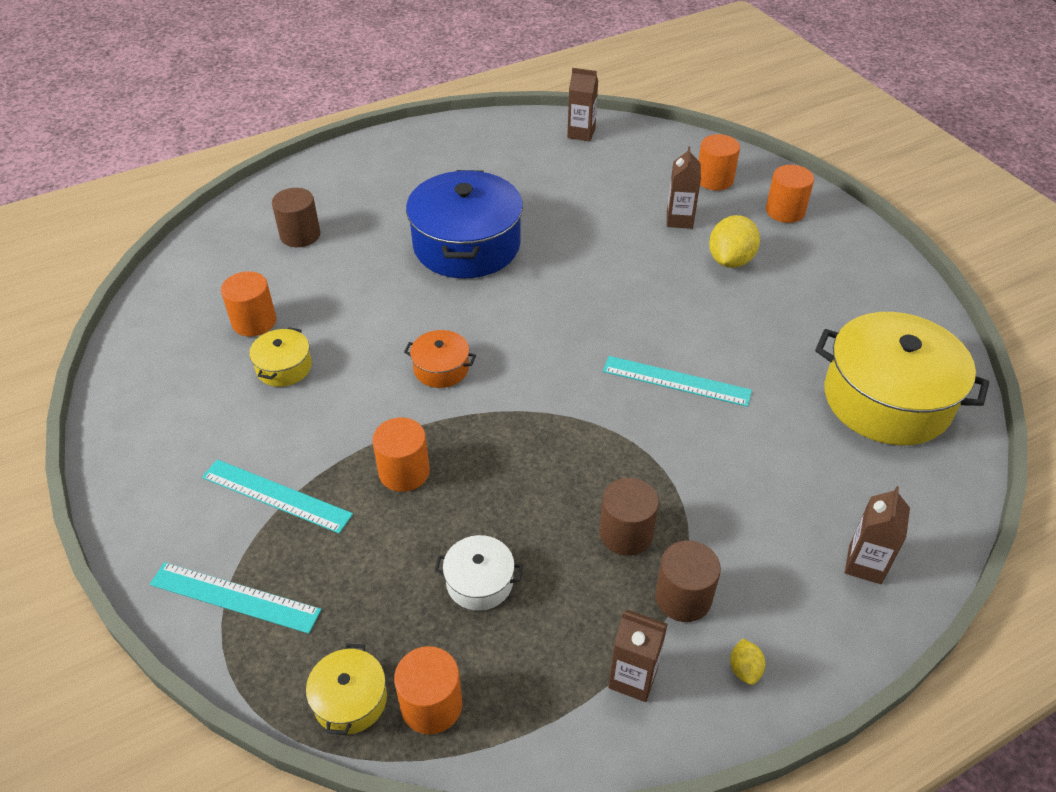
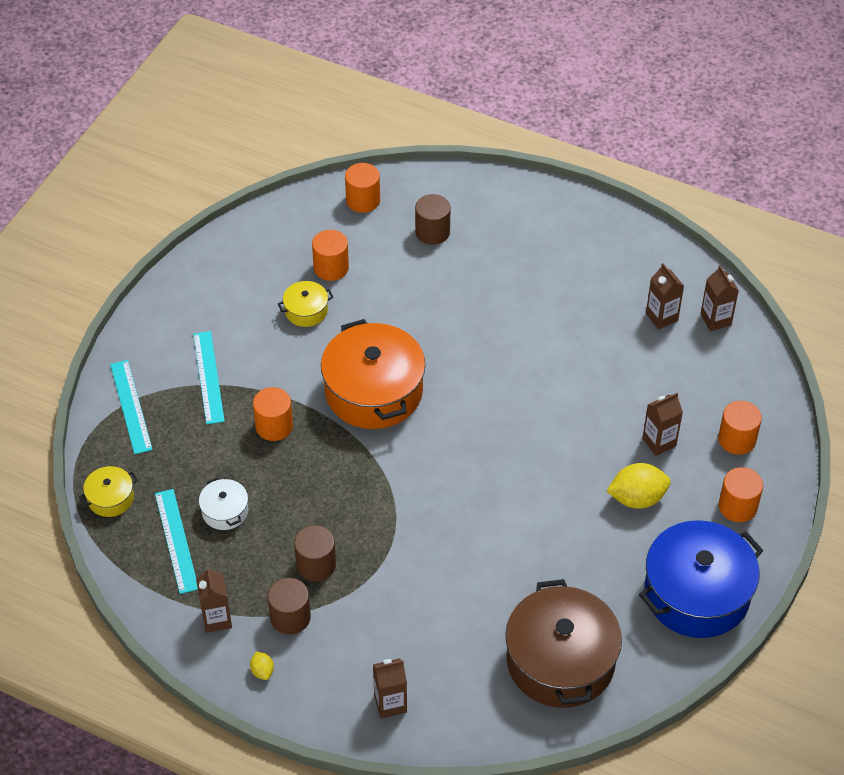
camera: 55 degrees right, 5 degrees up
orange cylinder [394,646,462,735] -> orange cylinder moved to [345,163,380,213]
orange pot [404,330,476,388] -> orange pot [321,319,425,429], size x2.20
blue pot [406,170,523,279] -> blue pot moved to [639,520,763,638]
turquoise ruler [603,356,752,407] -> turquoise ruler moved to [155,489,198,594]
yellow lemon [730,639,765,685] -> yellow lemon turned 75 degrees counterclockwise [250,651,274,680]
yellow pot [815,312,989,445] -> brown pot [505,579,622,708]
none -> brown carton [646,263,684,329]

